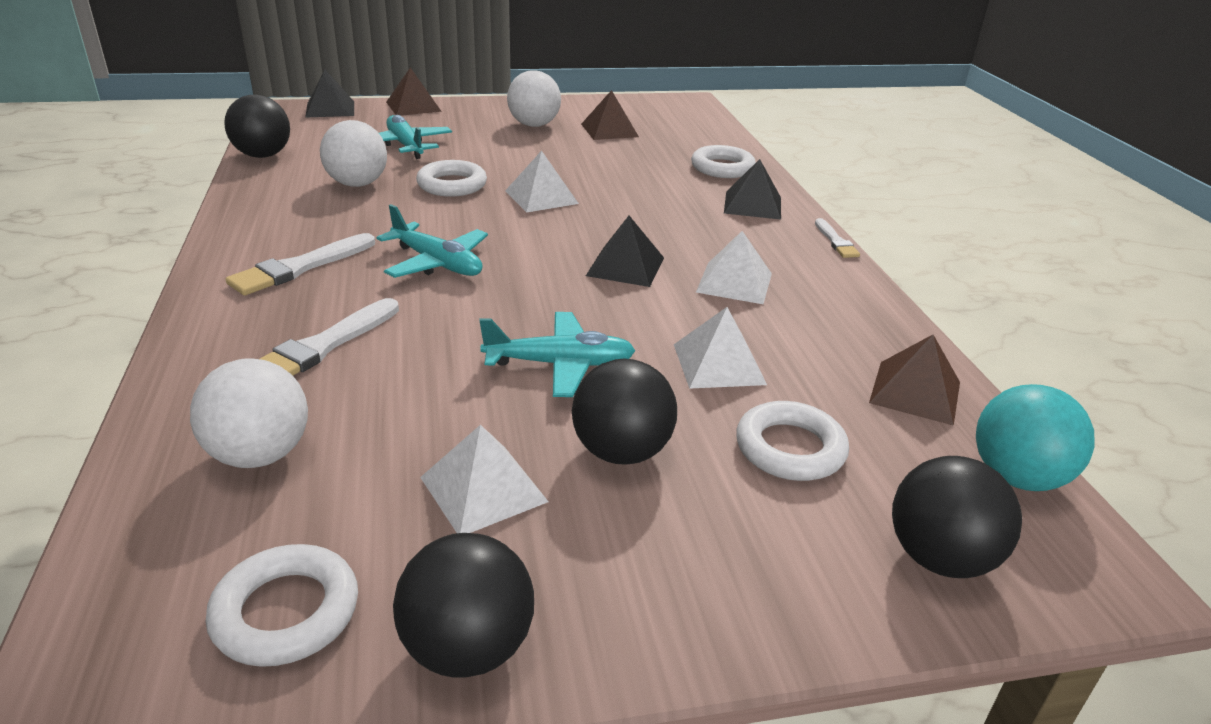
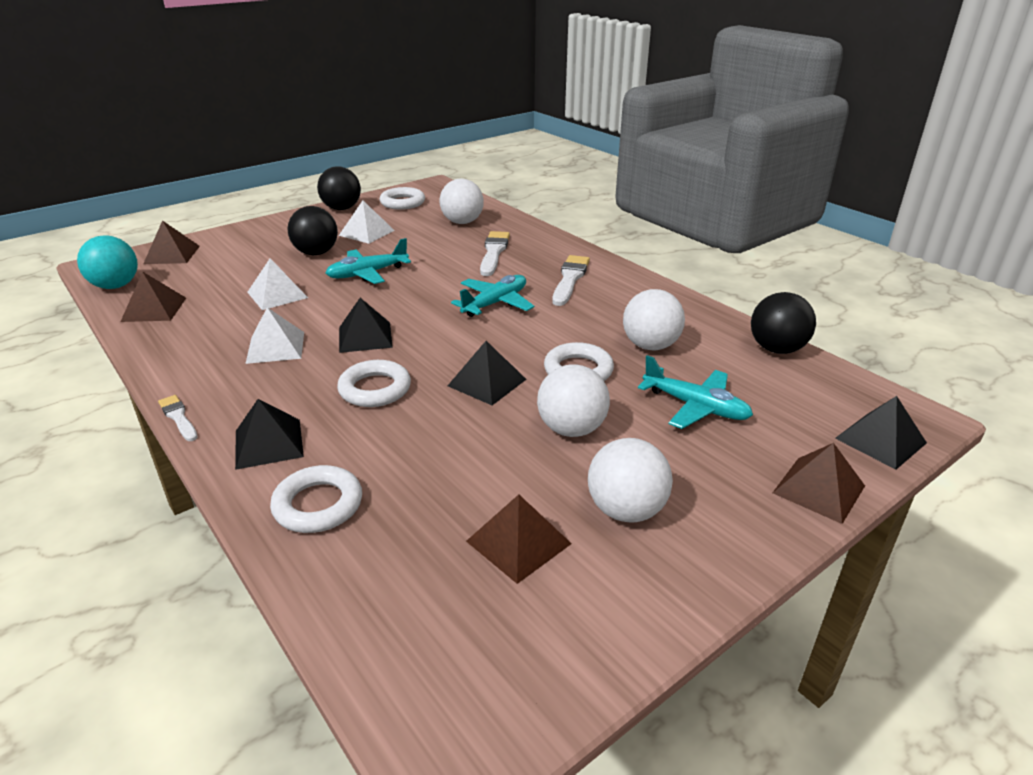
camera: 155 degrees right, 0 degrees up
turquoise plane [376,204,488,278] -> turquoise plane turned 120 degrees clockwise [451,275,534,317]
white pyramid [505,151,579,213] -> black pyramid [448,341,526,405]
white ring [736,401,849,481] -> white ring moved to [337,360,411,407]
black ball [892,456,1022,578] -> brown pyramid [143,220,200,264]
none -> white ball [537,364,610,437]

